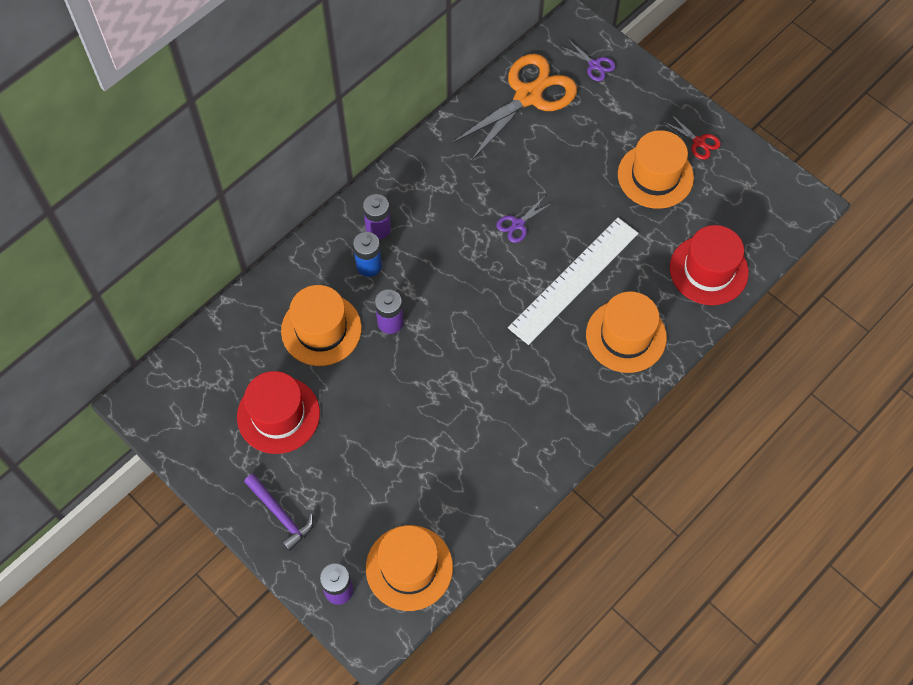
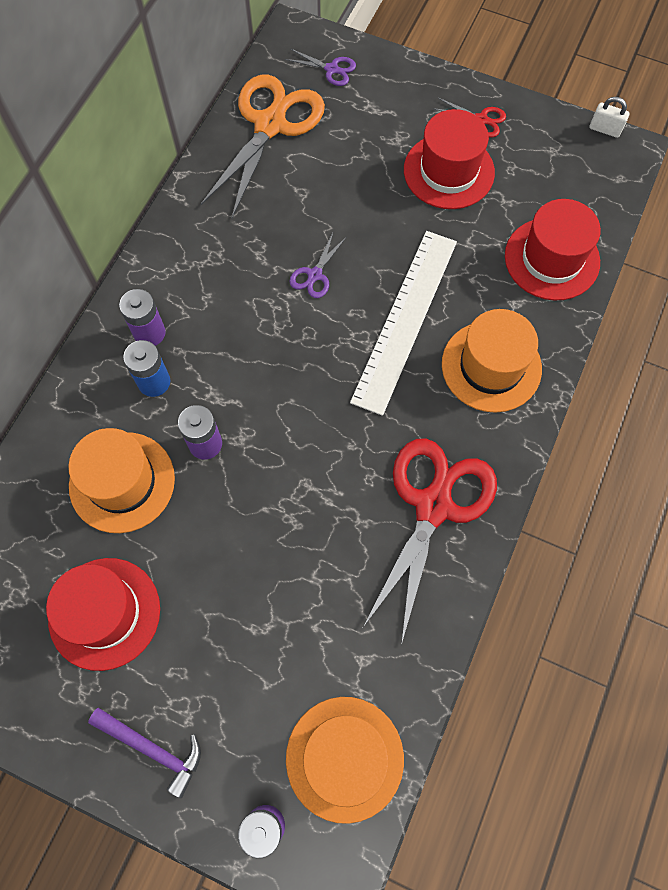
camera: 20 degrees left, 5 degrees up
orange hat [618,130,694,209] -> red hat [404,109,495,209]
none -> red scissors [363,438,497,645]
none -> white padlock [590,97,630,138]

